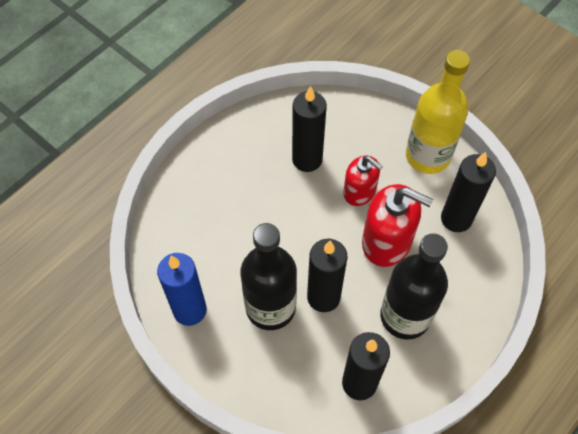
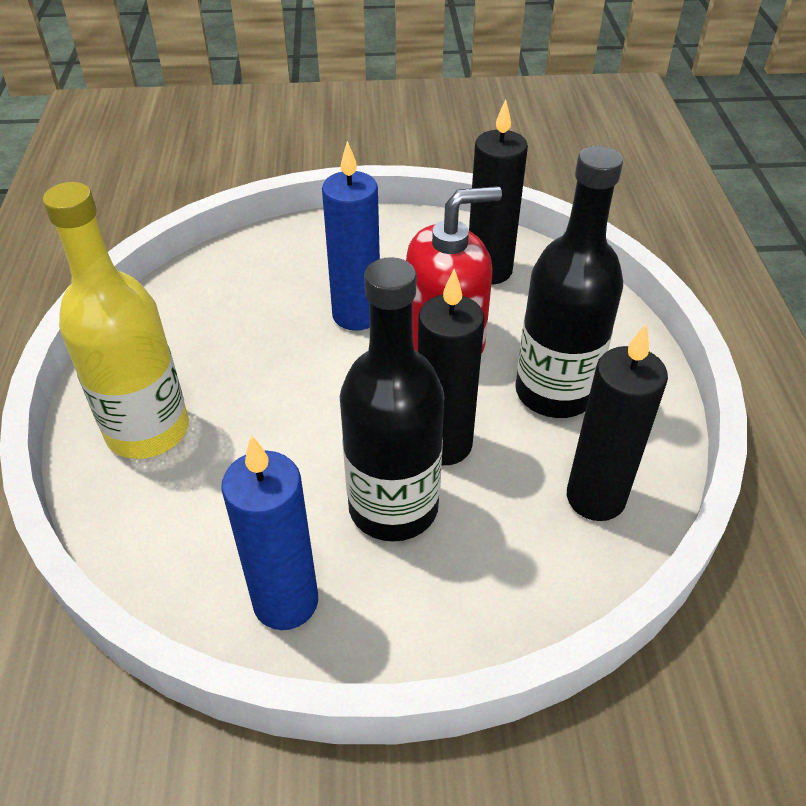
camera: 45 degrees left, 15 degrees down
black candle [292,86,327,172] -> none
red soap dispenser [343,156,383,206] -> blue candle [322,141,380,331]
yellow bottle [406,50,470,174] -> yellow bottle moved to [43,182,189,459]

